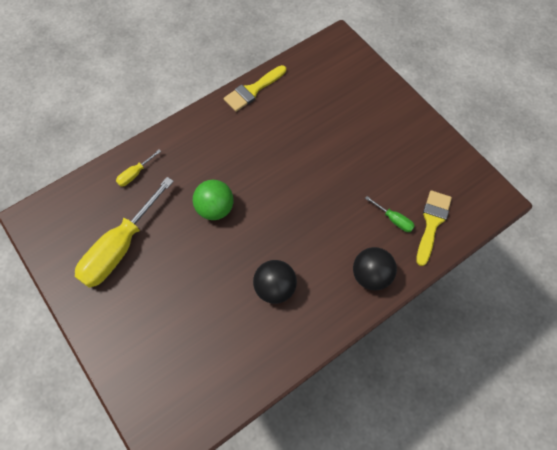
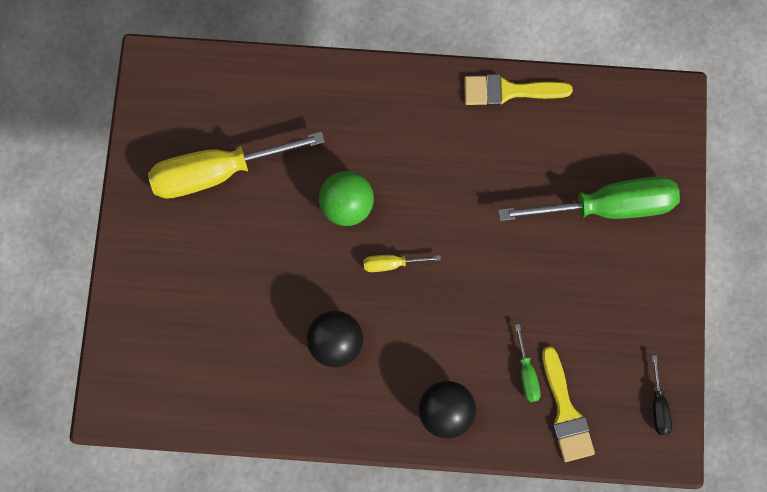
camera: 40 degrees right, 10 degrees up
yellow screwdriver [116,149,161,186] -> yellow screwdriver moved to [363,255,441,272]
yellow brush [416,190,452,266] -> yellow brush turned 105 degrees clockwise [542,346,595,462]
none -> green screwdriver [499,177,680,221]
none -> black screwdriver [652,355,672,435]

